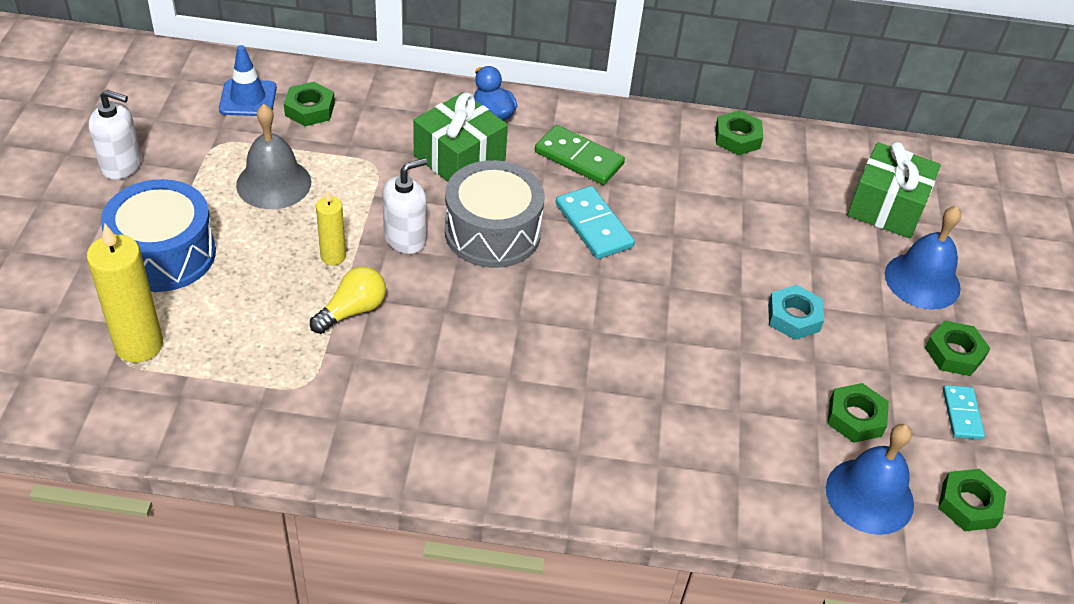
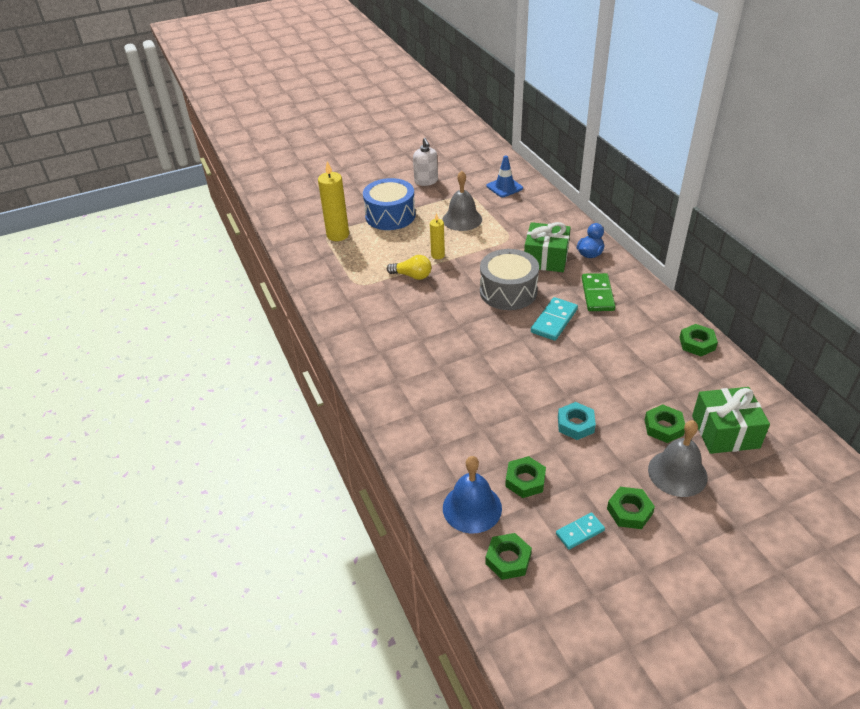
camera: 65 degrees right, 5 degrees down
green nut [284,82,335,126] -> green nut moved to [645,404,685,443]
white soap dispenser [382,158,427,254] -> none
blue bell [885,206,961,310] -> grey bell [648,420,708,497]

